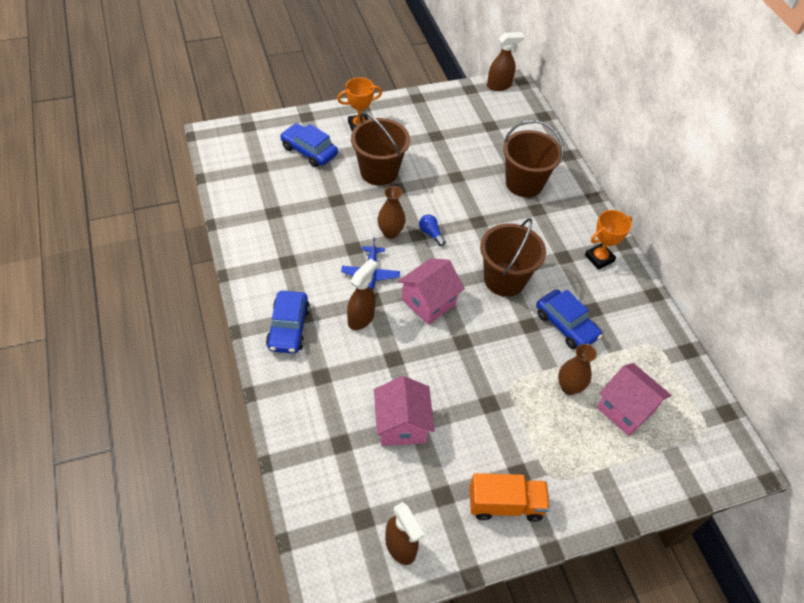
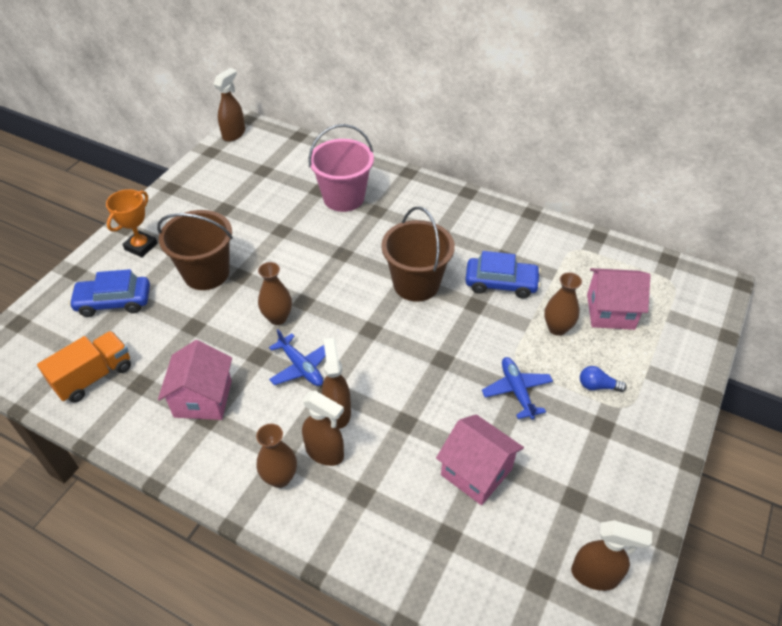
camera: 40 degrees left, 5 degrees down
blue car [266,291,310,353] -> brown vase [256,424,297,488]
pink house [398,259,465,325] -> pink house moved to [158,340,232,420]
blue light bulb [419,215,446,246] -> blue light bulb moved to [580,366,627,392]
orange truck [469,473,550,522] -> orange truck moved to [37,331,131,403]
brown bucket [503,120,564,197] -> pink bucket [308,124,374,212]
orange trophy [585,210,632,270] -> none
none -> brown spray bottle [302,391,344,466]
none -> blue plane [482,357,553,419]

